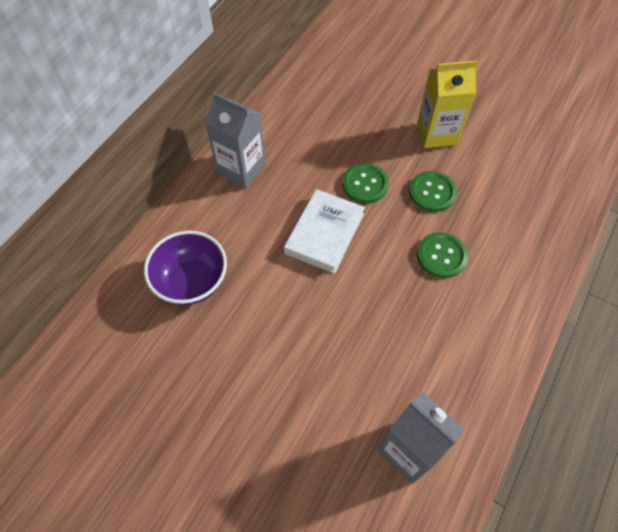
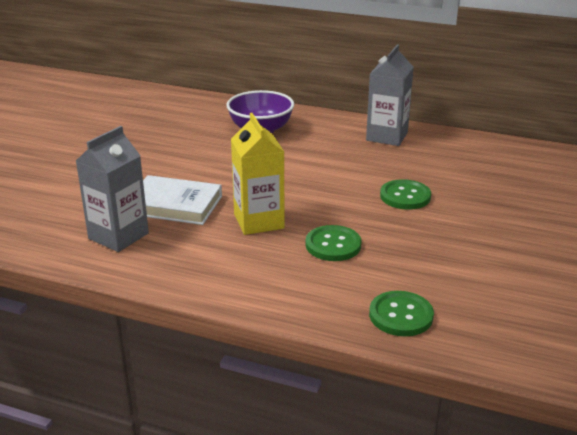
camera: 80 degrees right, 30 degrees down
white book [284,189,365,274] -> white book moved to [143,175,222,225]
green button [409,171,457,212] -> green button moved to [369,291,434,336]
yellow carton [417,60,477,148] -> yellow carton moved to [231,113,284,235]

